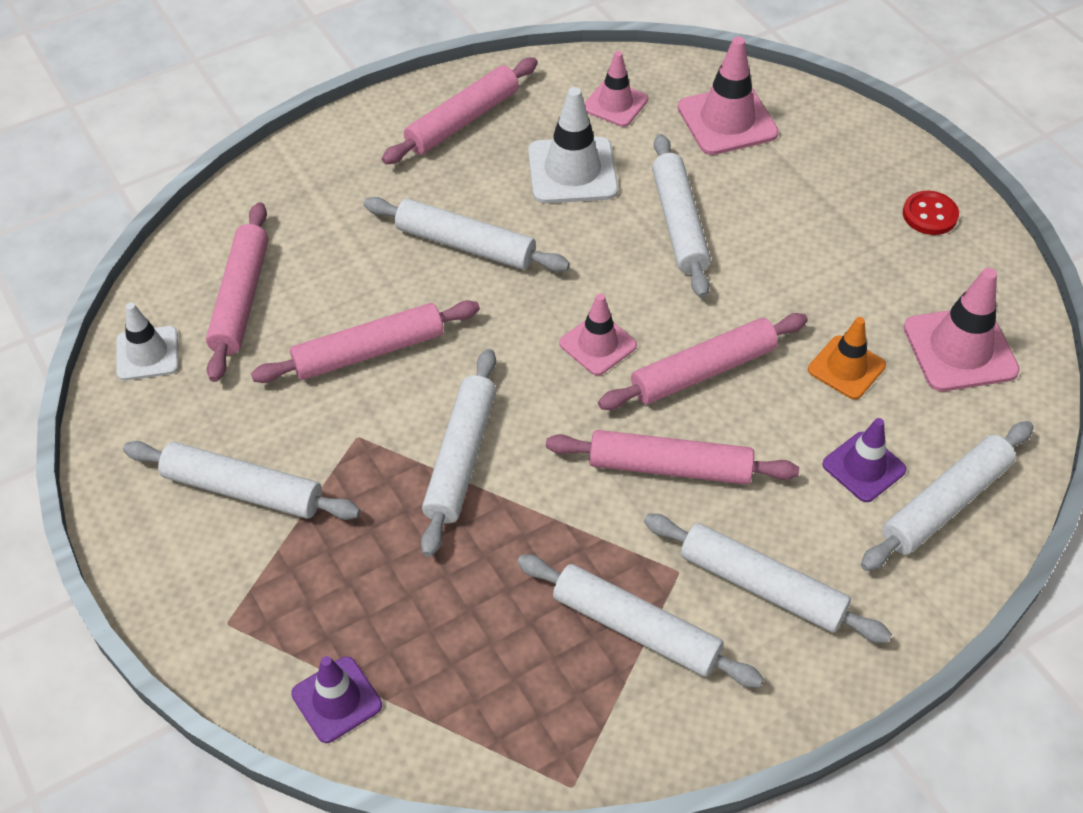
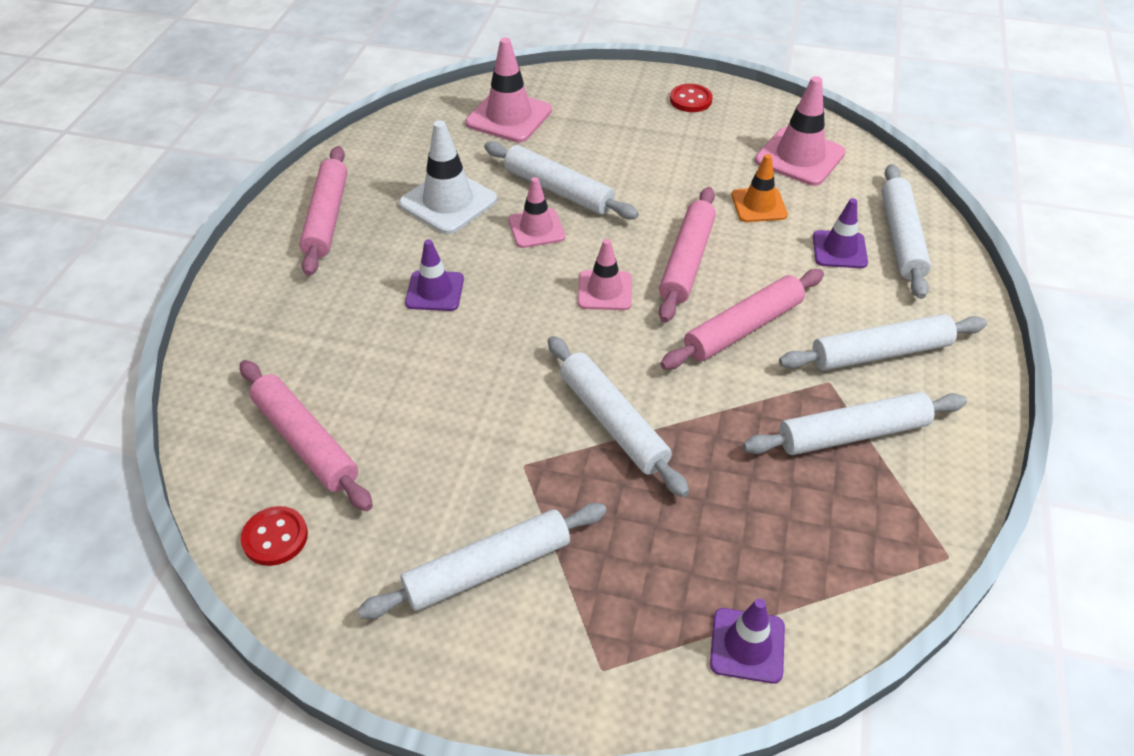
camera: 45 degrees left, 5 degrees down
white traffic cone [116,303,179,380] -> red button [241,506,308,566]
pink rolling pin [251,300,480,383] -> none
white rolling pin [364,197,570,272] -> purple traffic cone [405,239,464,311]
pink traffic cone [584,51,648,127] -> pink traffic cone moved to [508,177,565,248]

